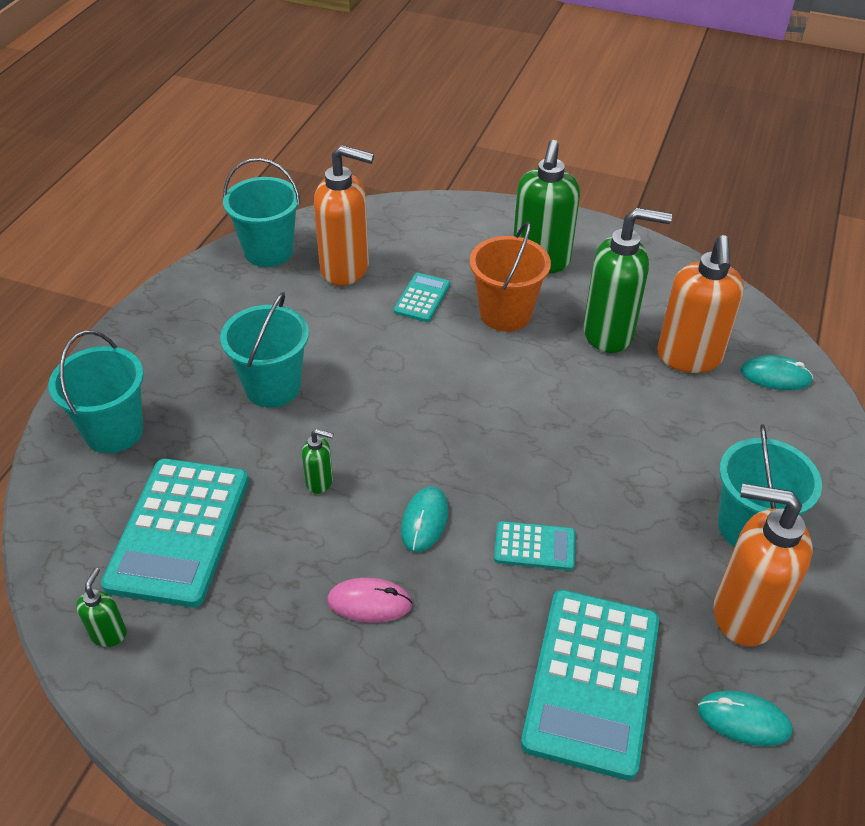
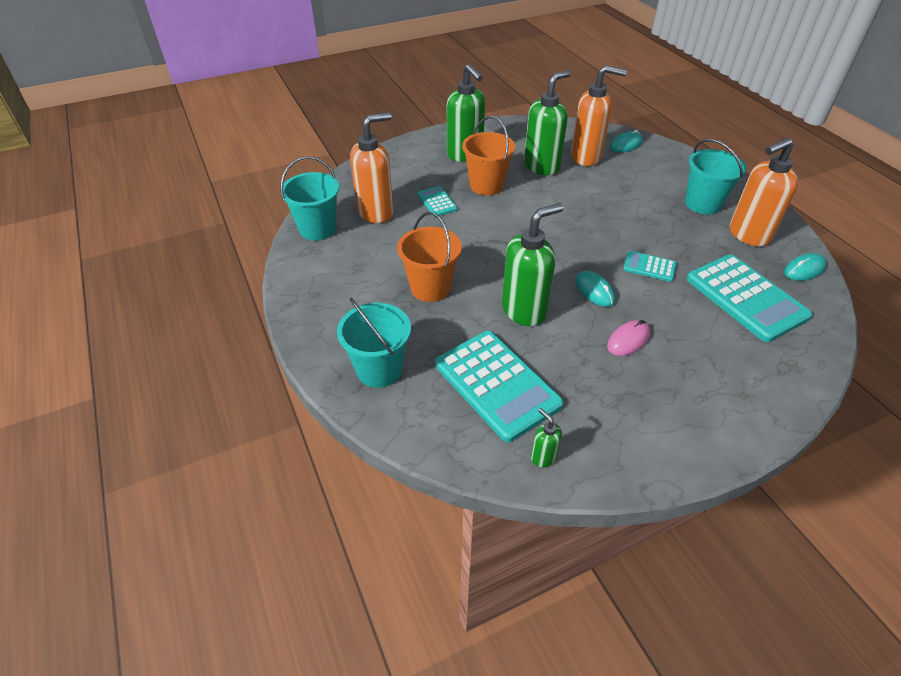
camera: 45 degrees left, 0 degrees up
turquoise bucket [220,292,309,408] -> orange bucket [397,212,462,302]
green soap dispenser [302,429,334,494] -> green soap dispenser [502,203,564,326], size x2.20
turquoise calculator [494,521,575,571] -> turquoise calculator turned 120 degrees counterclockwise [623,251,677,282]
orange soap dispenser [657,235,744,373] -> orange soap dispenser turned 45 degrees counterclockwise [571,65,627,166]

